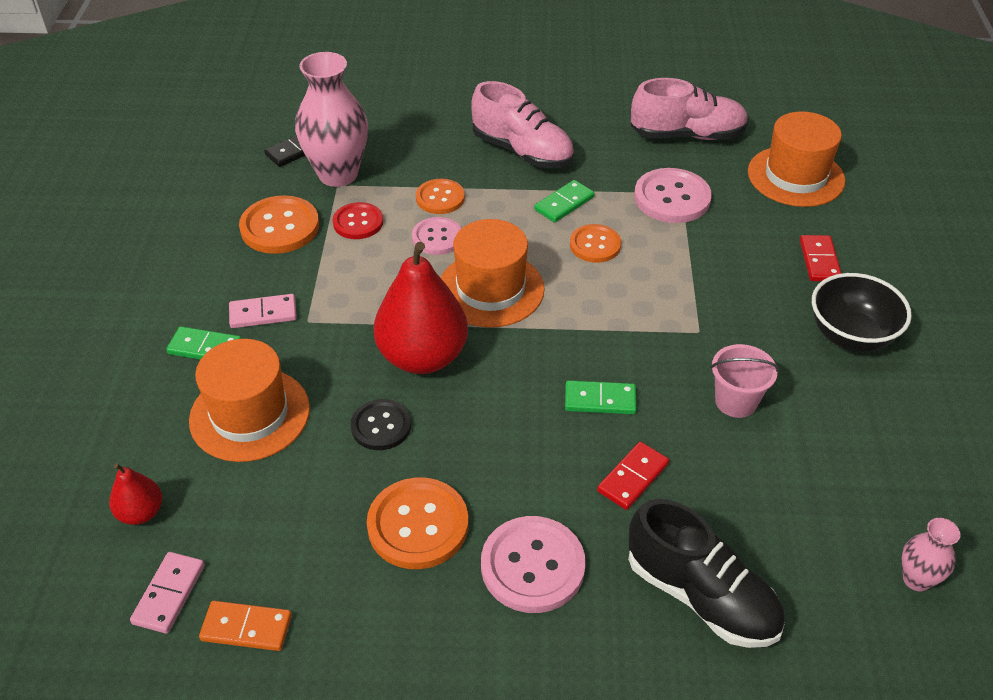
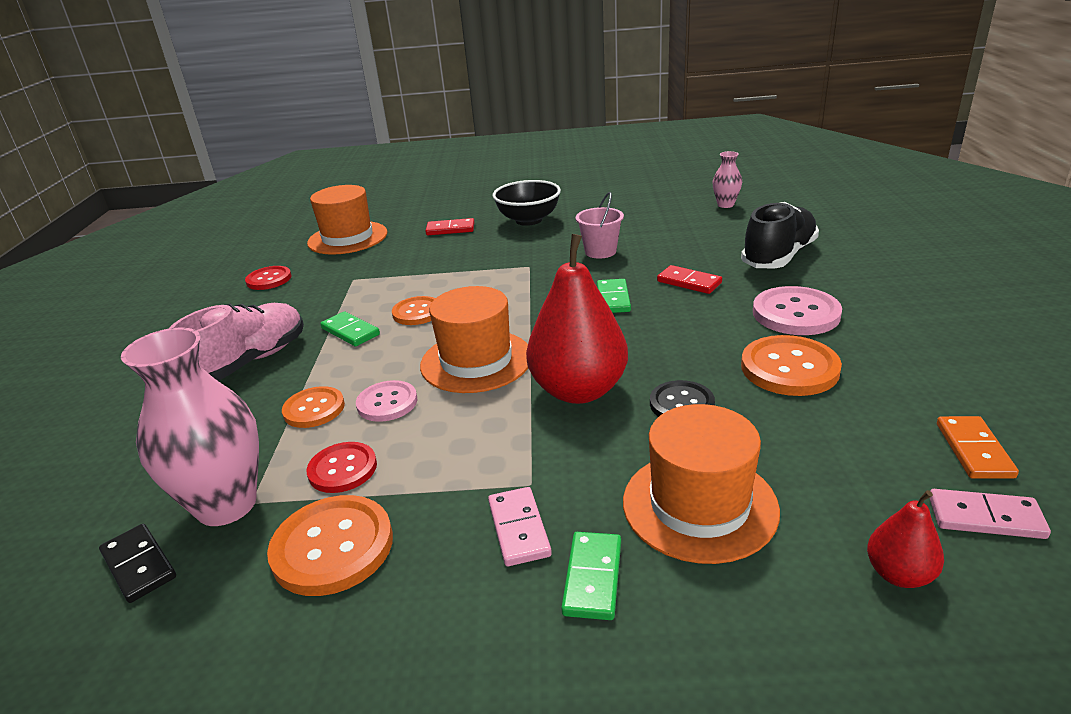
camera: 90 degrees left, 15 degrees down
pink shoe [631,78,749,140] -> red button [245,266,291,290]
pink button [634,168,712,223] -> none

